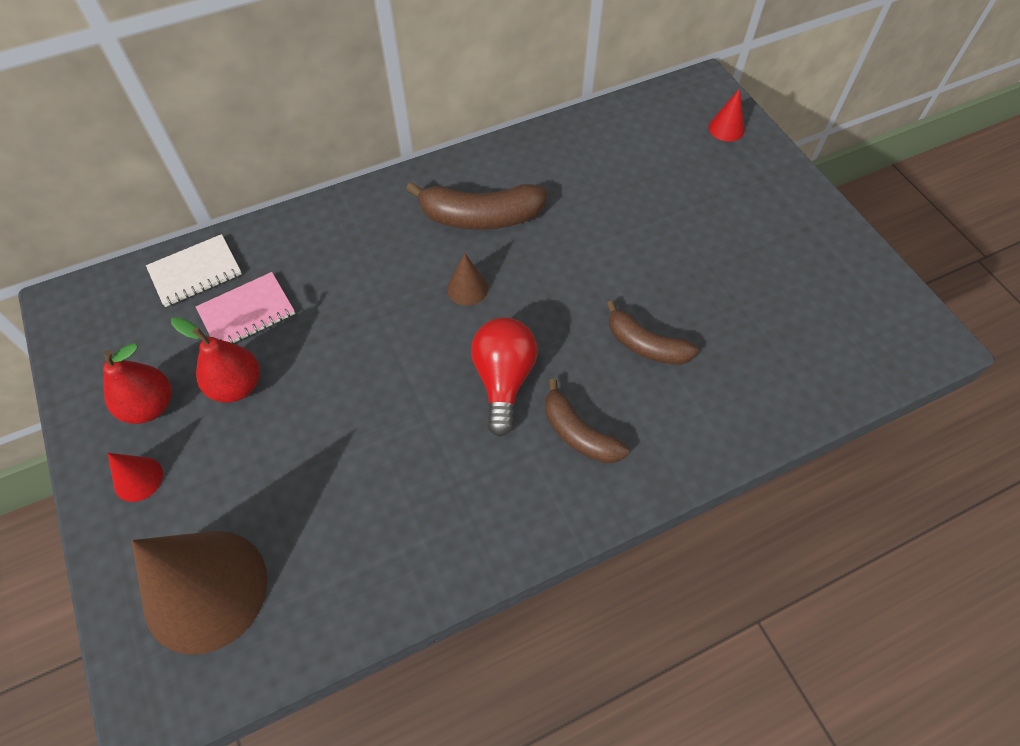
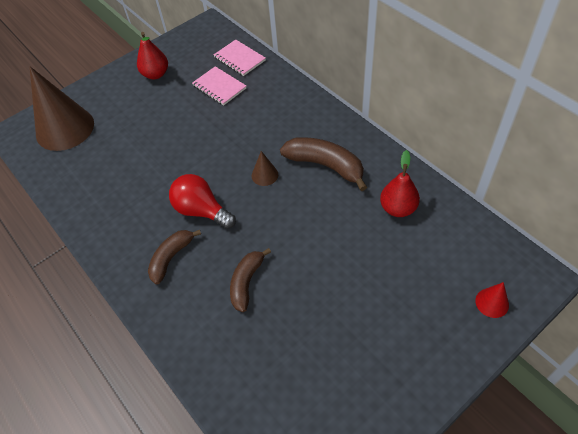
camera: 80 degrees right, 5 degrees down
red cone [108,453,163,502] -> none
white notebook [146,234,242,307] -> pink notebook [213,40,266,76]
red pear [171,317,260,403] -> red pear moved to [380,150,420,217]
brown banana [406,182,547,230] -> brown banana turned 135 degrees clockwise [280,137,367,191]
red light bulb [471,317,537,437] -> red light bulb turned 135 degrees counterclockwise [169,174,236,229]

